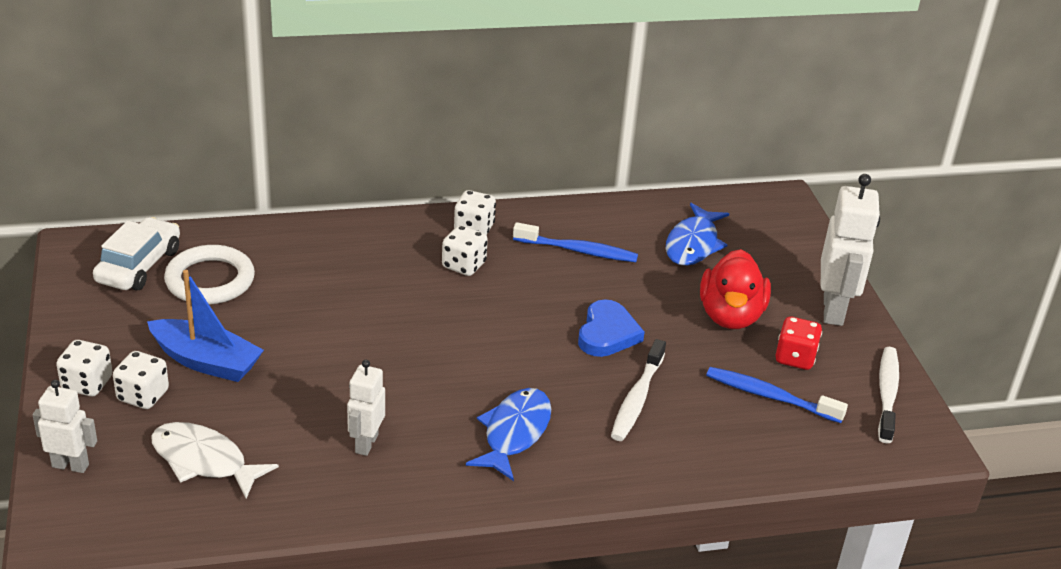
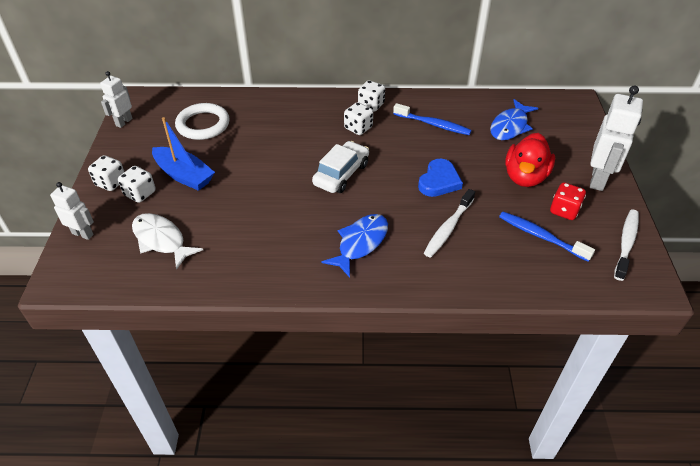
camera: 15 degrees right, 10 degrees up
white car [93,217,180,290] -> white car moved to [312,141,369,193]
white robot [347,360,385,456] -> white robot moved to [100,71,133,128]

